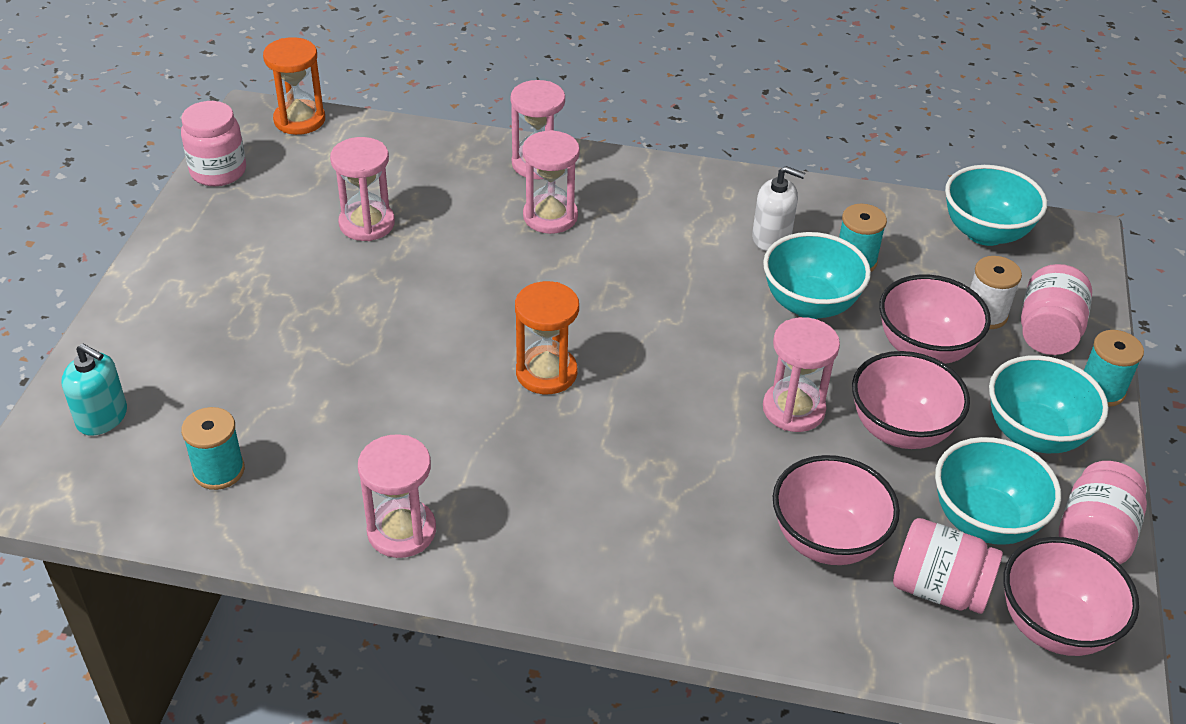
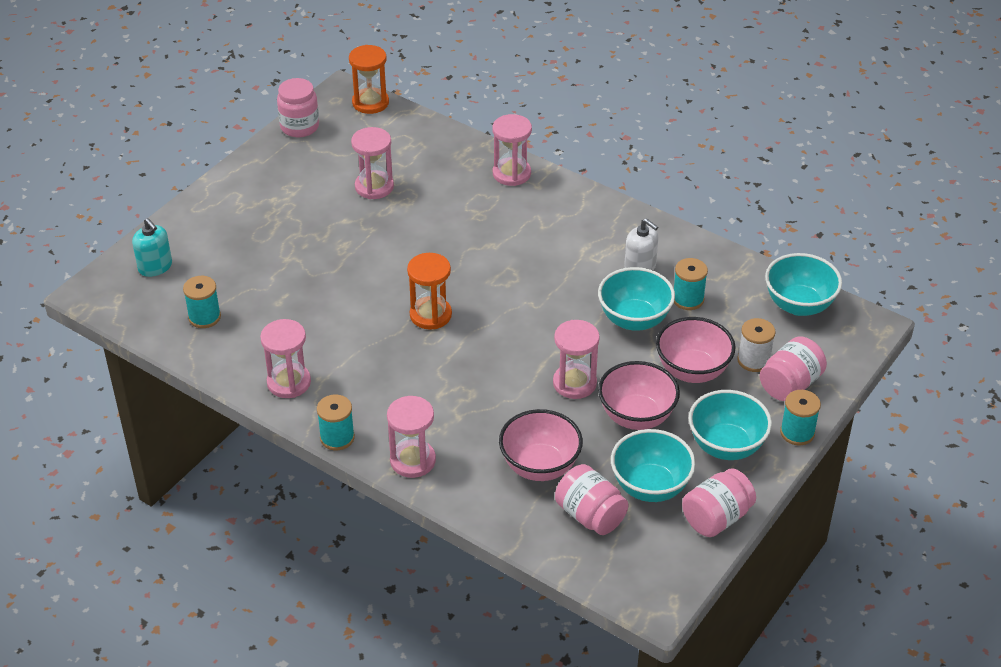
camera: 25 degrees right, 0 degrees up
pink hourglass [522,130,580,234] -> pink hourglass moved to [387,396,436,478]
pink bowl [1003,537,1139,656] -> none
none -> turquoise spool [317,395,355,450]

